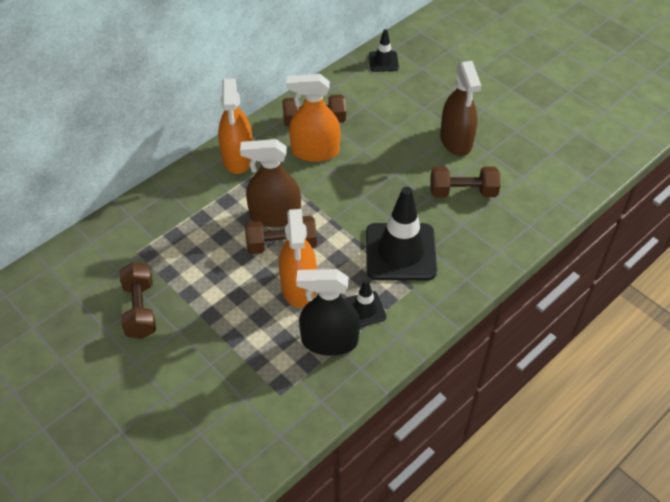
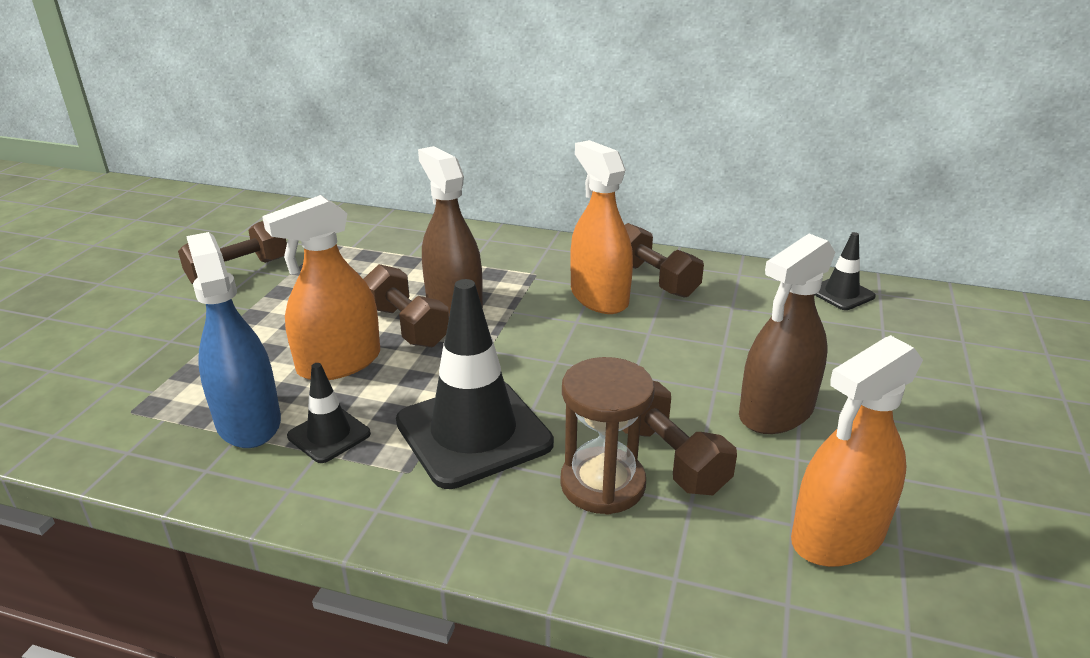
camera: 60 degrees right, 20 degrees down
orange spray bottle [218,78,253,174] -> orange spray bottle moved to [791,335,923,567]
black spray bottle [296,269,360,356] -> blue spray bottle [186,232,281,448]
none -> brown hourglass [560,357,655,515]

